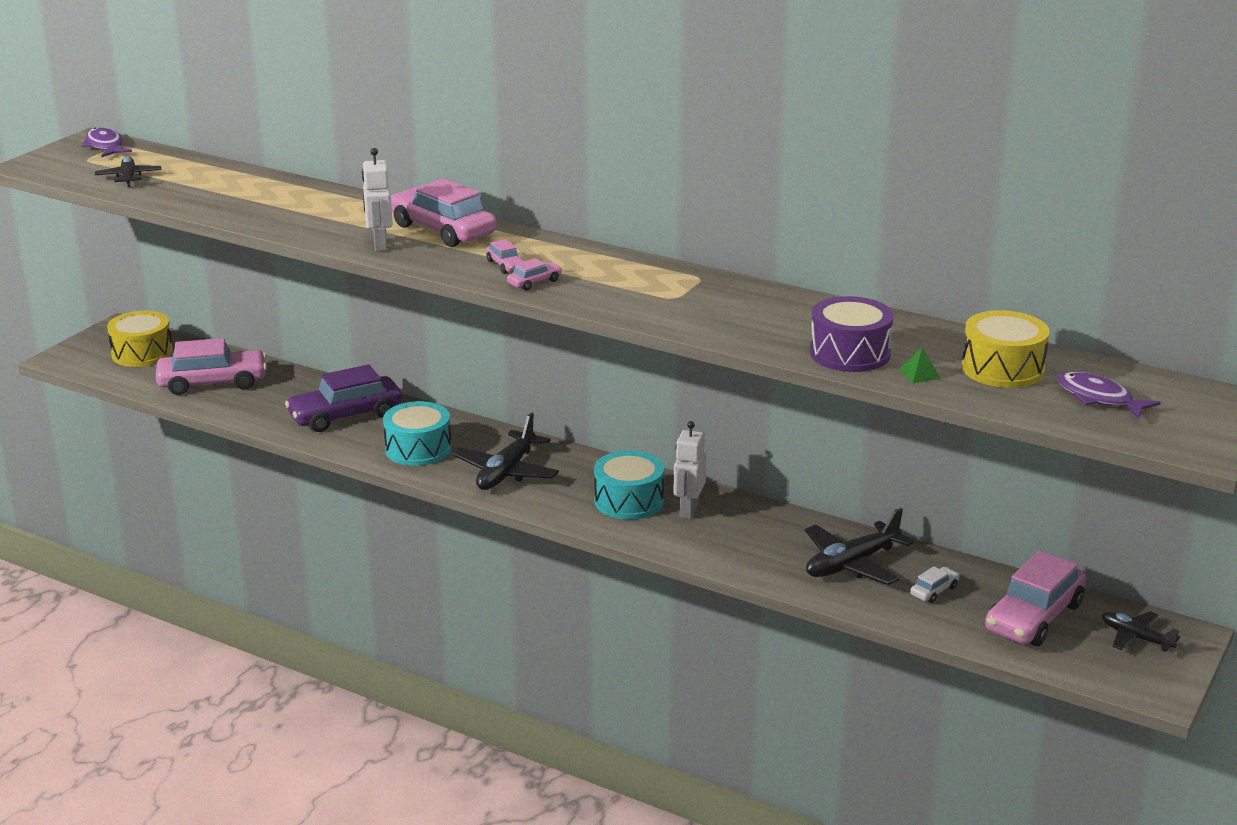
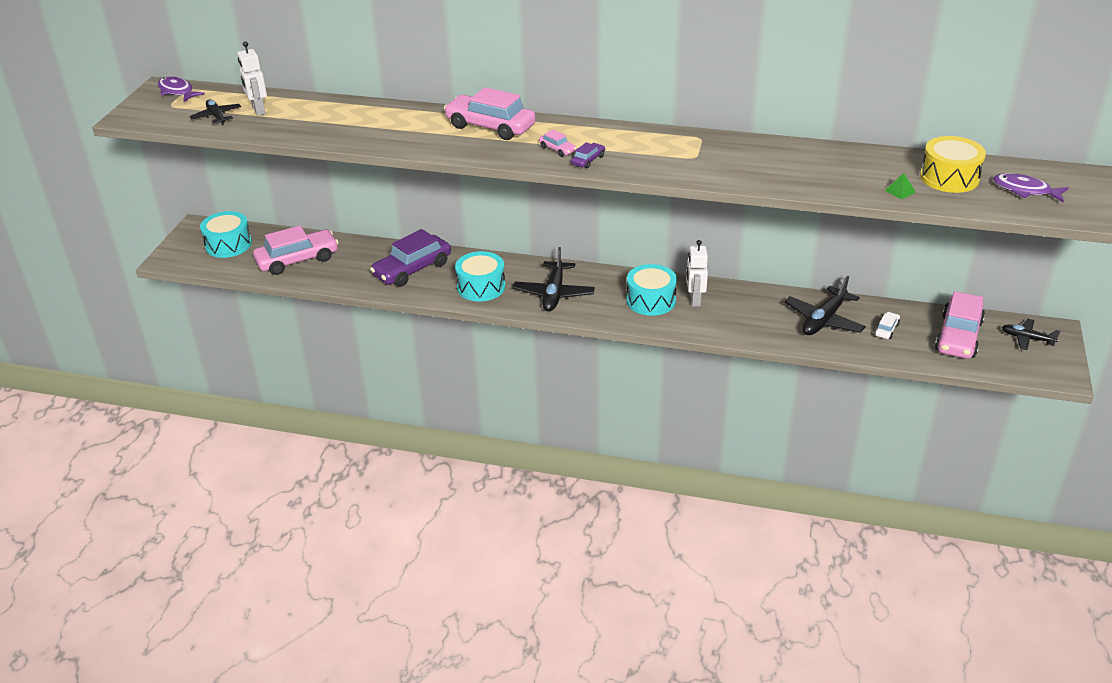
camera: 15 degrees left, 10 degrees up
yellow drum [107,311,173,367] -> turquoise drum [200,211,252,258]
white robot [362,148,393,252] -> white robot moved to [238,41,267,116]
pink car [507,258,562,291] -> purple car [571,142,605,168]
purple drum [810,296,894,372] -> none

